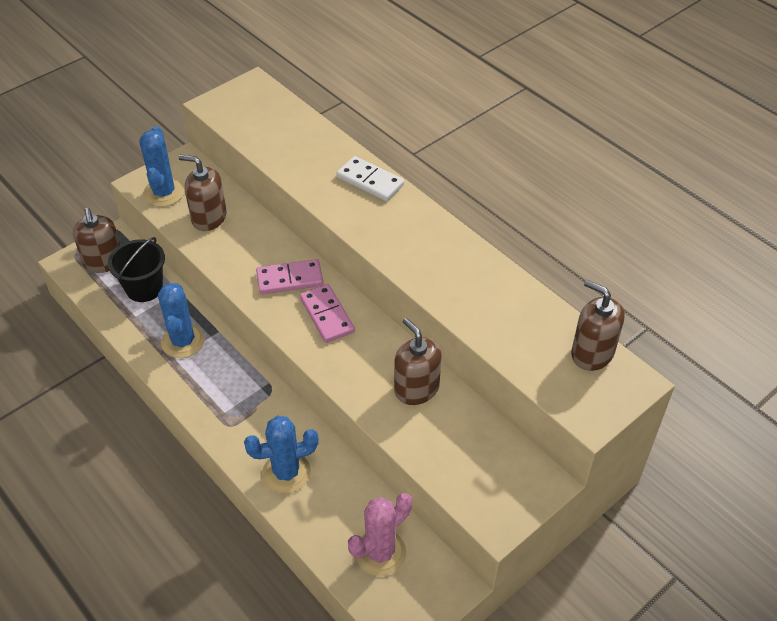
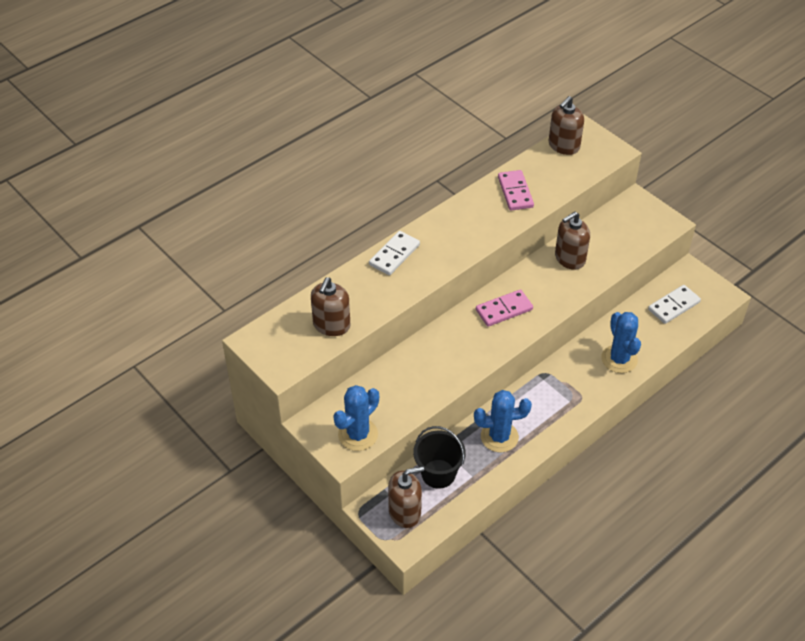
camera: 90 degrees left, 0 degrees up
blue cactus [139,126,185,207] -> blue cactus turned 45 degrees counterclockwise [333,385,379,451]
brown soap dispenser [179,155,226,231] -> brown soap dispenser moved to [311,277,351,336]
pink domino [256,259,323,294] -> pink domino moved to [498,170,534,211]
pink cactus [348,493,412,576] -> white domino [648,285,701,324]

